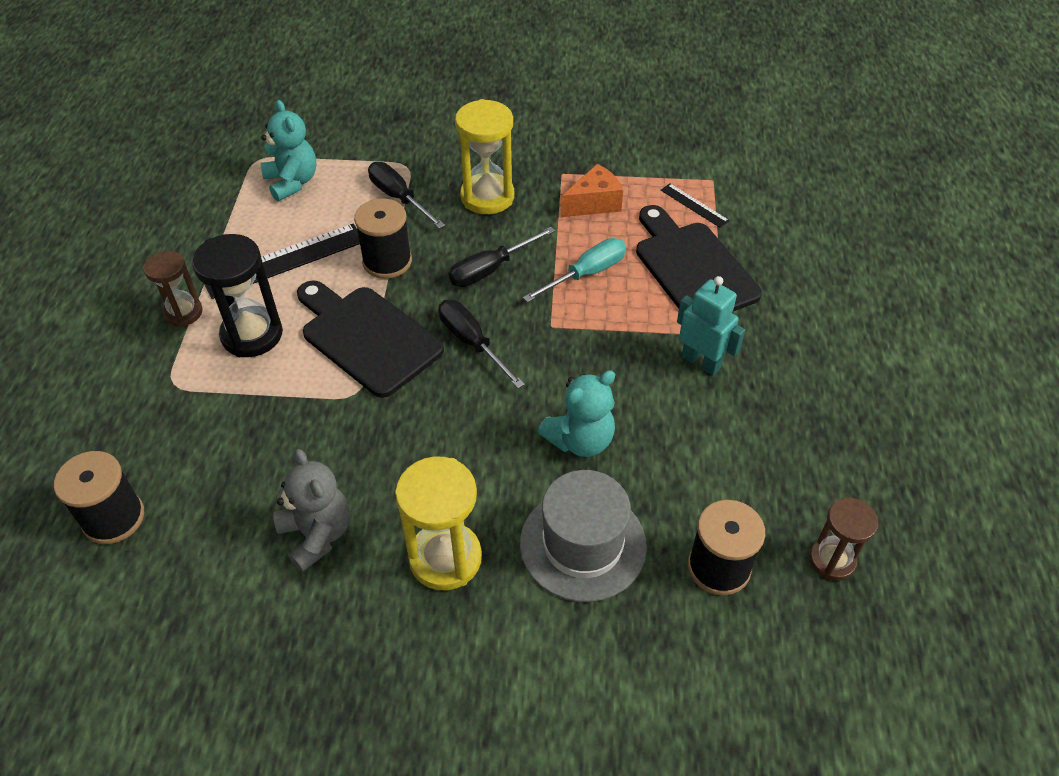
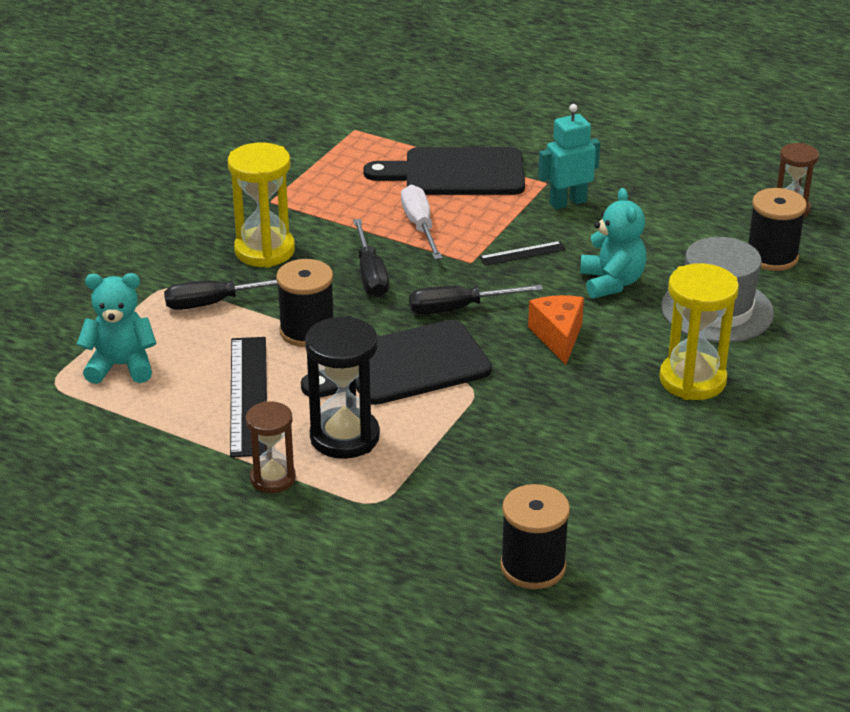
camera: 65 degrees left, 15 degrees down
grey teddy bear [273,449,349,572] -> none
turquoise screwdriver [523,238,626,302] -> white screwdriver [401,185,442,259]
orange cheese [561,164,623,217] -> orange cheese moved to [528,295,584,365]
black ruler [661,184,730,228] -> black ruler moved to [479,241,566,266]

